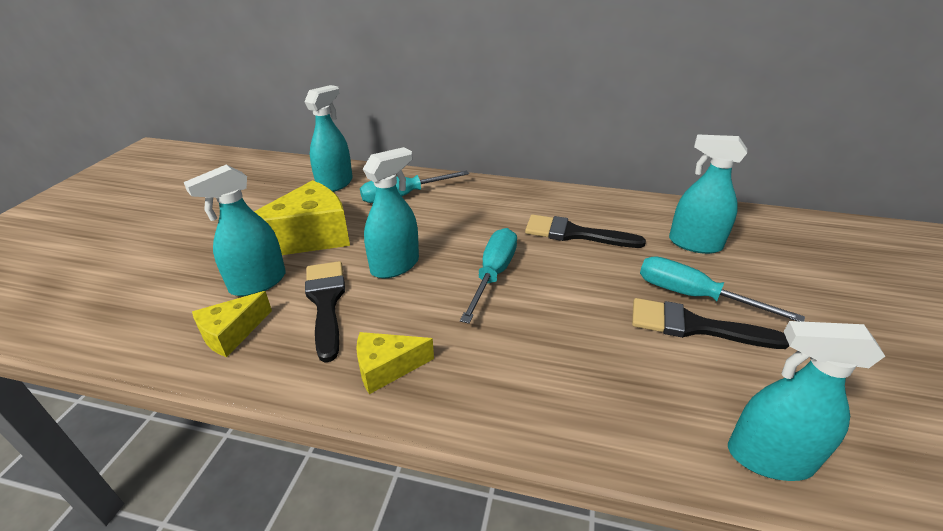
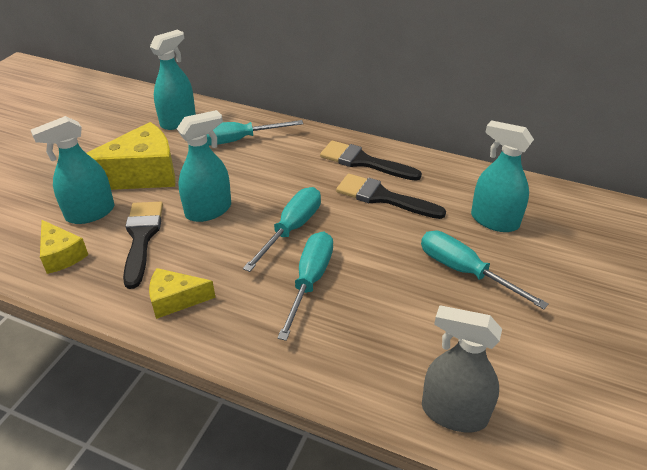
camera: 10 degrees right, 5 degrees up
yellow cheese [192,291,272,357] -> yellow cheese turned 90 degrees counterclockwise [40,220,88,274]
black brush [632,298,789,349] -> black brush moved to [320,141,422,181]
turquoise spray bottle [728,321,885,481] -> grey spray bottle [422,305,502,432]
none -> turquoise screwdriver [277,232,333,341]

